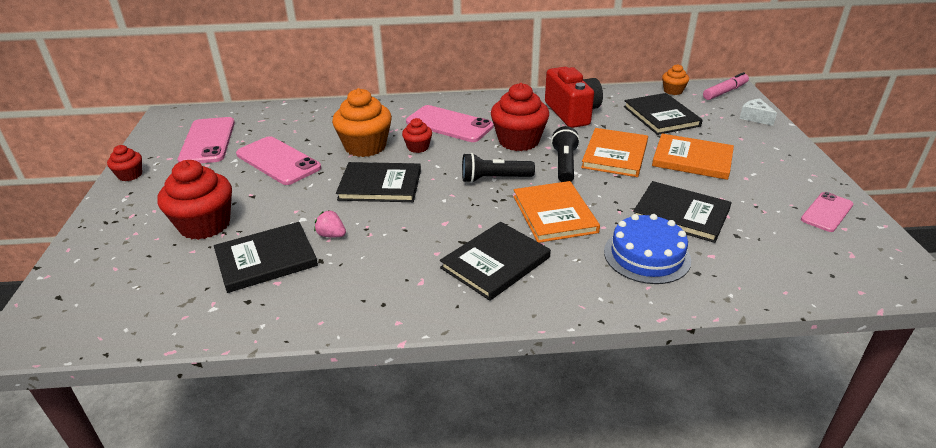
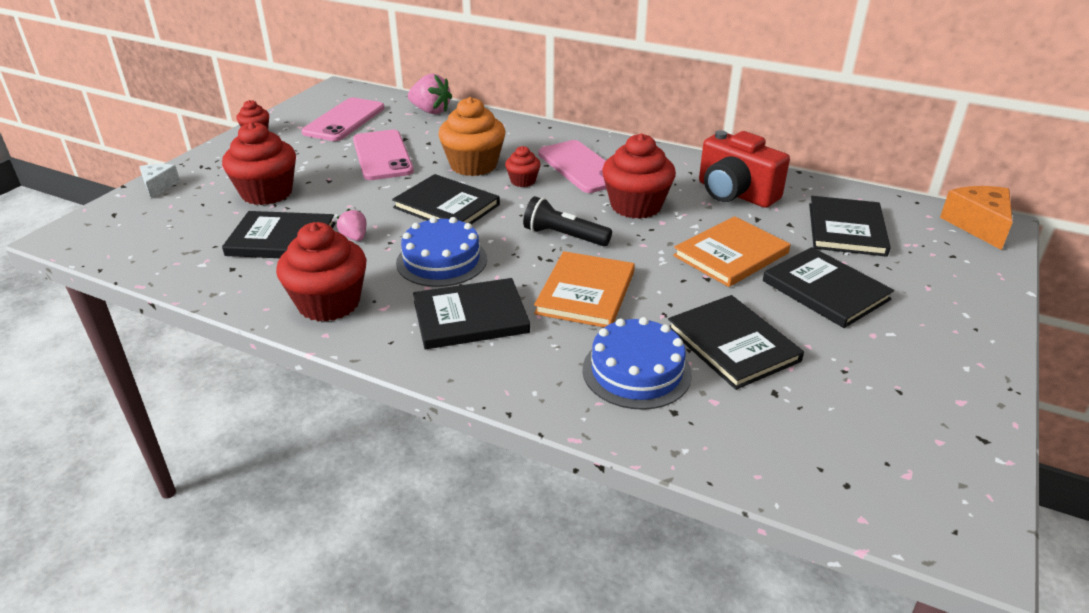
camera: 30 degrees right, 0 degrees up
red camera [545,67,603,128] -> red camera turned 120 degrees clockwise [699,130,790,208]
black flashlight [551,126,580,182] -> none
orange book [652,134,734,180] -> black book [763,247,894,328]
orange cupcake [662,64,689,95] -> none
pink marker [703,72,749,100] -> orange cheese [940,186,1013,250]
white cheese [739,99,777,126] -> white cheese moved to [139,164,180,199]
pink phone [801,192,854,232] -> none
none -> red cupcake [276,222,366,322]
none -> blue cake [396,217,487,287]
none -> pink strawberry [408,74,452,114]

